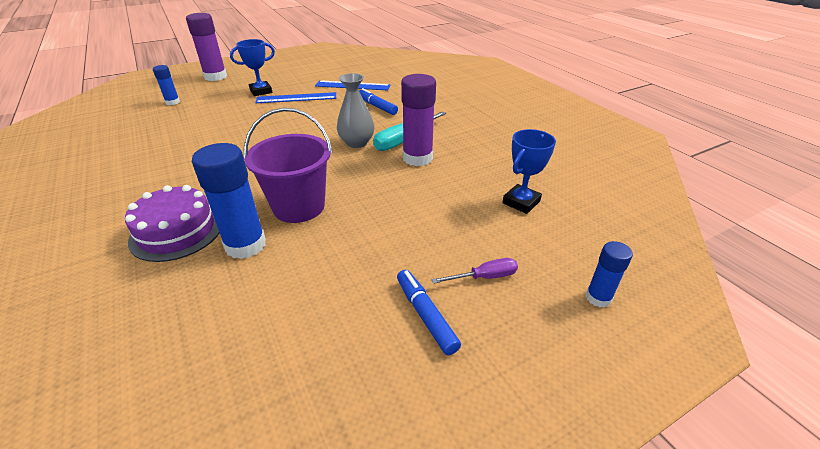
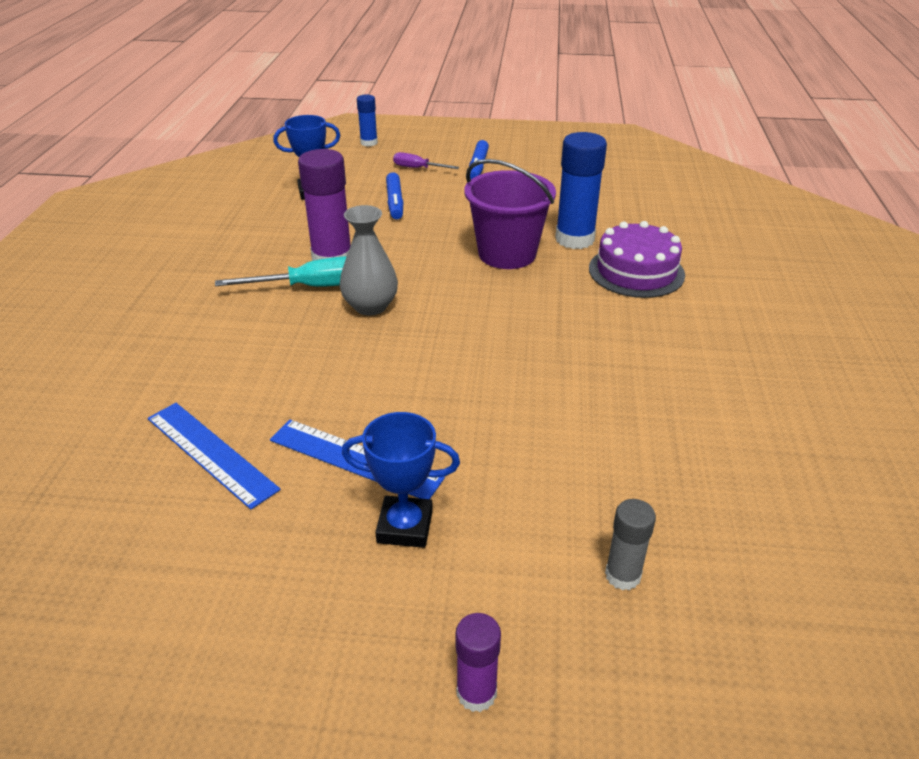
camera: 145 degrees left, 0 degrees up
blue glue stick [153,65,180,105] -> grey glue stick [605,499,656,590]
purple glue stick [186,13,227,81] -> purple glue stick [456,613,501,712], size x0.55
blue marker [359,88,398,115] -> blue marker moved to [386,172,403,219]

